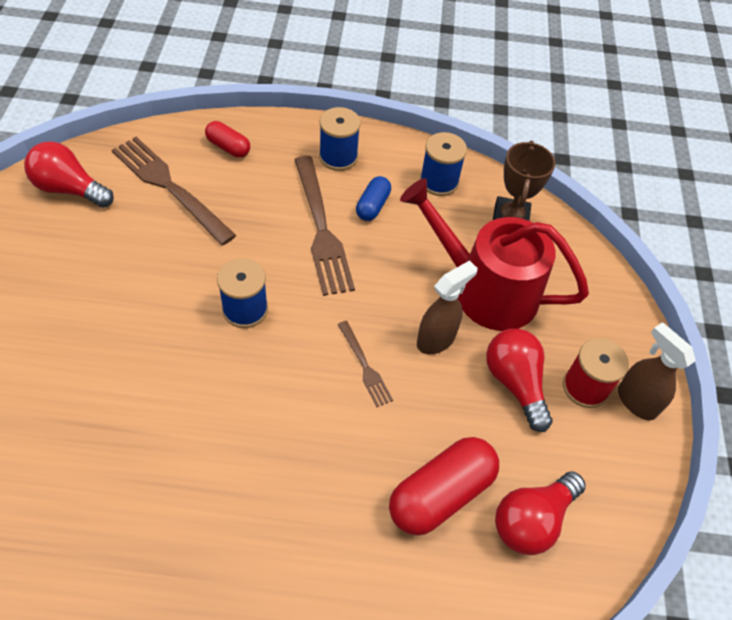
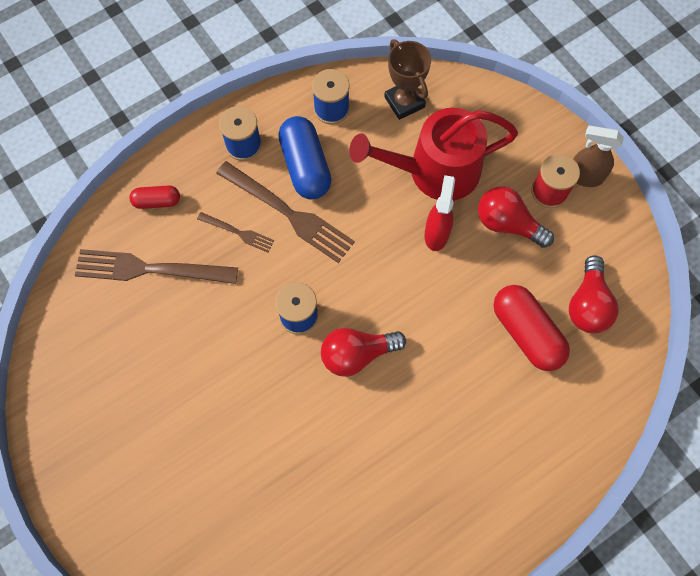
camera: 35 degrees left, 15 degrees up
red light bulb [24,142,114,208] -> red light bulb moved to [321,328,406,377]
brown fork [338,321,393,407] -> brown fork moved to [197,212,274,253]
blue capsule [356,176,391,221] -> blue capsule [278,116,331,199], size x1.81
red capsule [389,437,499,535] -> red capsule turned 45 degrees counterclockwise [493,285,570,371]
brown spray bottle [417,260,478,354] -> red spray bottle [424,175,455,251]

